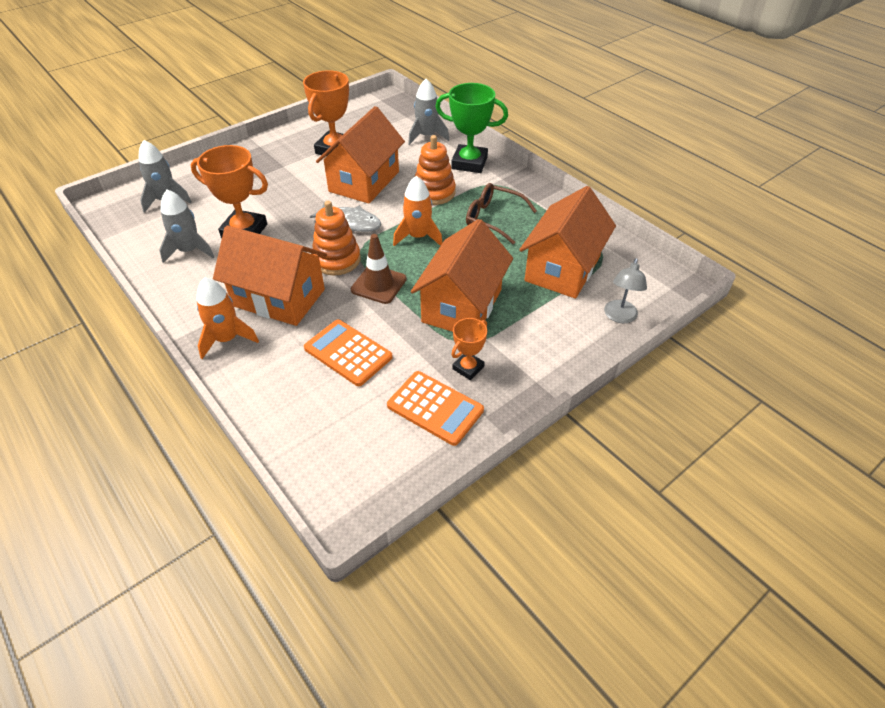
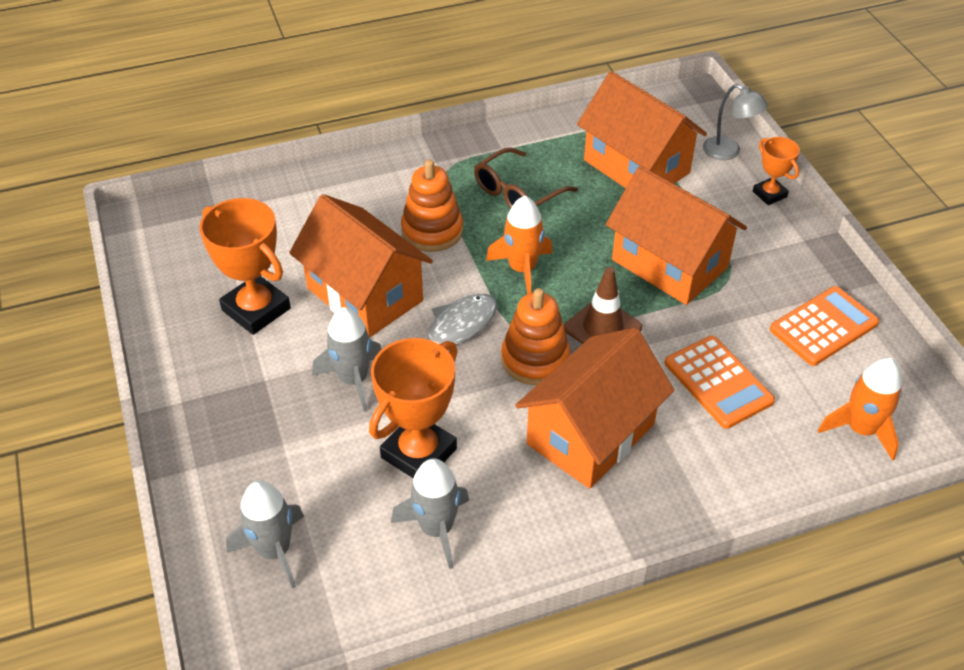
camera: 70 degrees left, 0 degrees up
orange rocket [196,277,259,359] -> orange rocket moved to [818,358,902,461]
orange calculator [304,319,393,386] -> orange calculator turned 90 degrees counterclockwise [665,336,775,429]
grey rocket [408,79,449,145] -> grey rocket moved to [312,307,382,412]
green trophy [435,83,508,173] -> none
orange trophy [451,318,487,380] -> orange trophy moved to [753,137,800,205]

